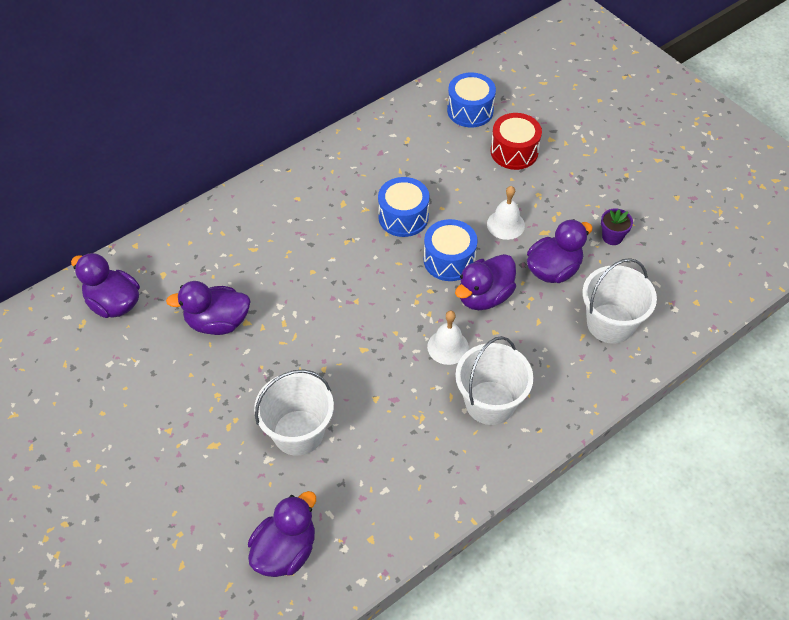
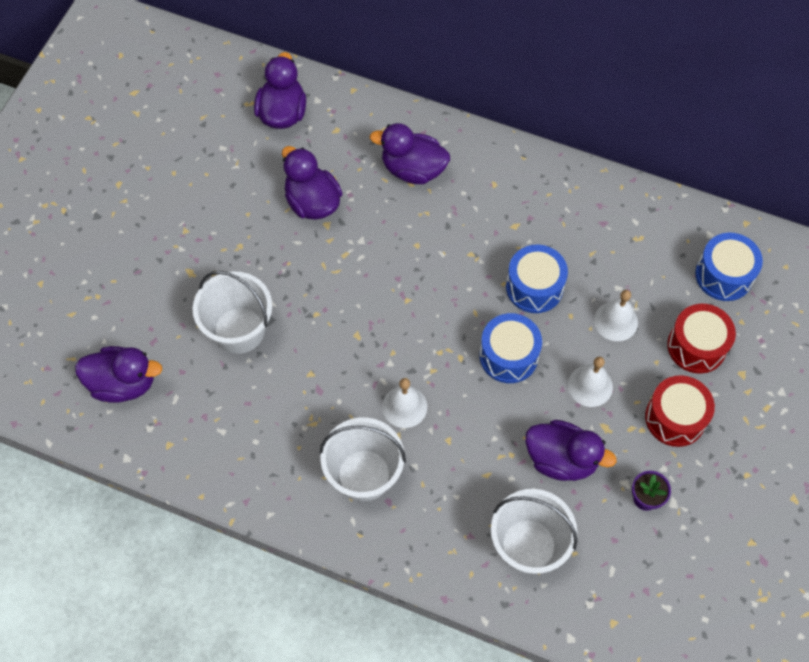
camera: 60 degrees right, 10 degrees up
purple duck [455,254,516,310] -> purple duck moved to [370,123,450,184]
none -> white bell [594,290,638,341]
none -> red drum [645,375,715,447]

